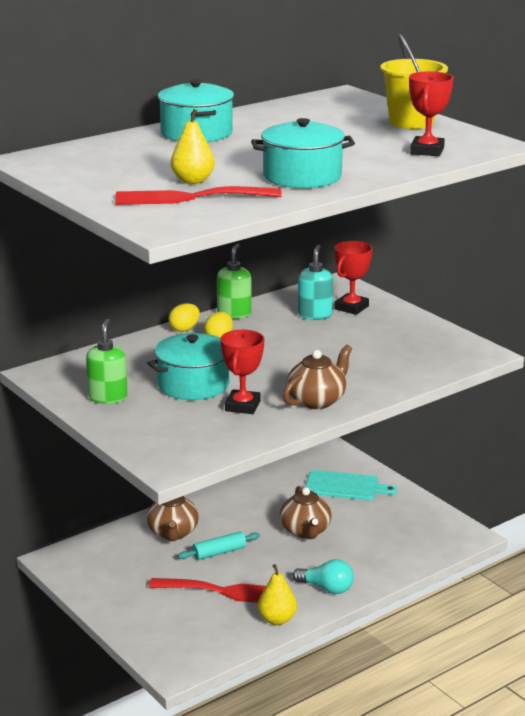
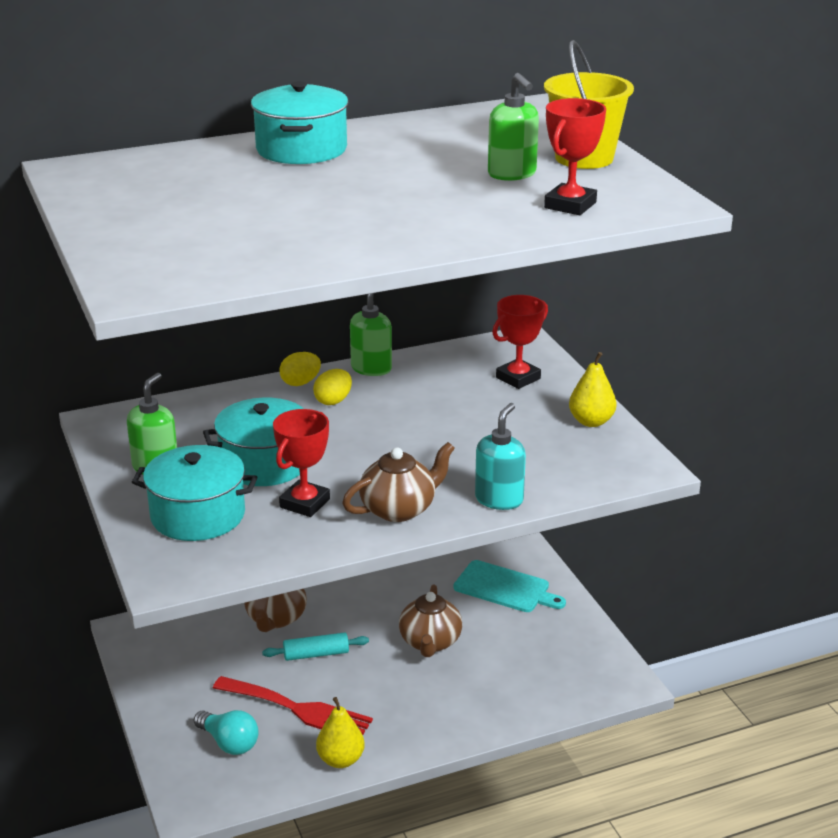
camera: 15 degrees right, 5 degrees up
red fork [115,186,282,205] -> none
yellow pear [171,109,215,184] -> yellow pear moved to [569,352,616,427]
turquoise pot [251,118,355,188] -> turquoise pot moved to [132,445,257,541]
turquoise light bulb [293,559,354,594] -> turquoise light bulb moved to [194,710,259,755]
turquoise soap dispenser [298,245,333,320] -> turquoise soap dispenser moved to [475,403,526,510]
none -> green soap dispenser [488,73,539,181]

